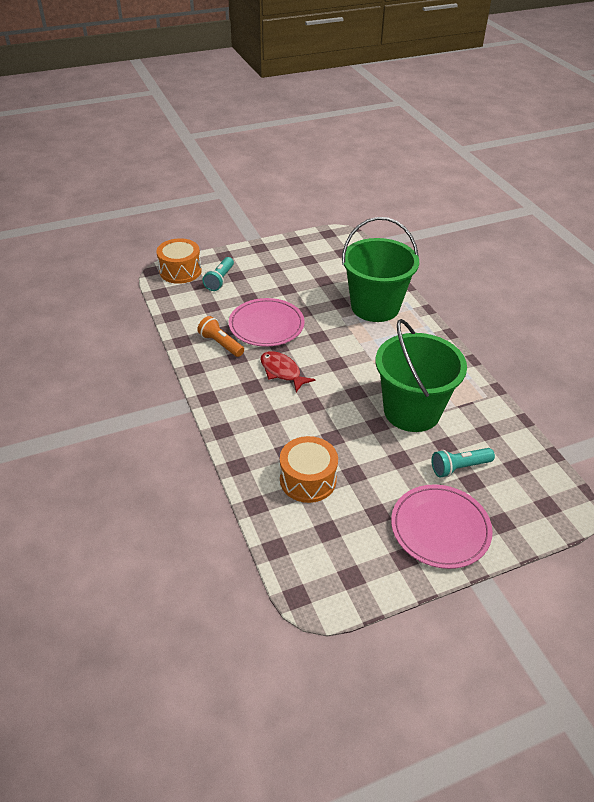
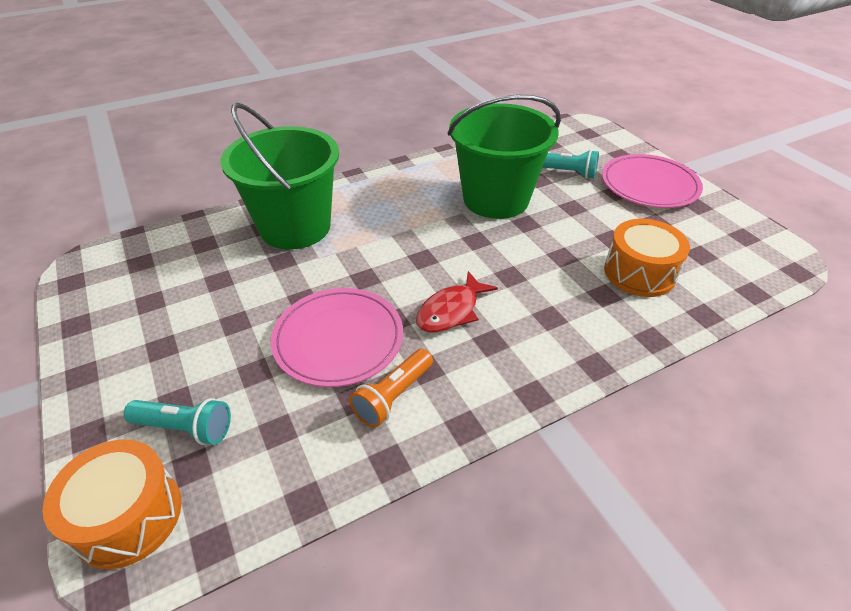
camera: 95 degrees left, 0 degrees up
turquoise flashlight [432,448,495,478] -> turquoise flashlight turned 45 degrees counterclockwise [542,150,599,179]

